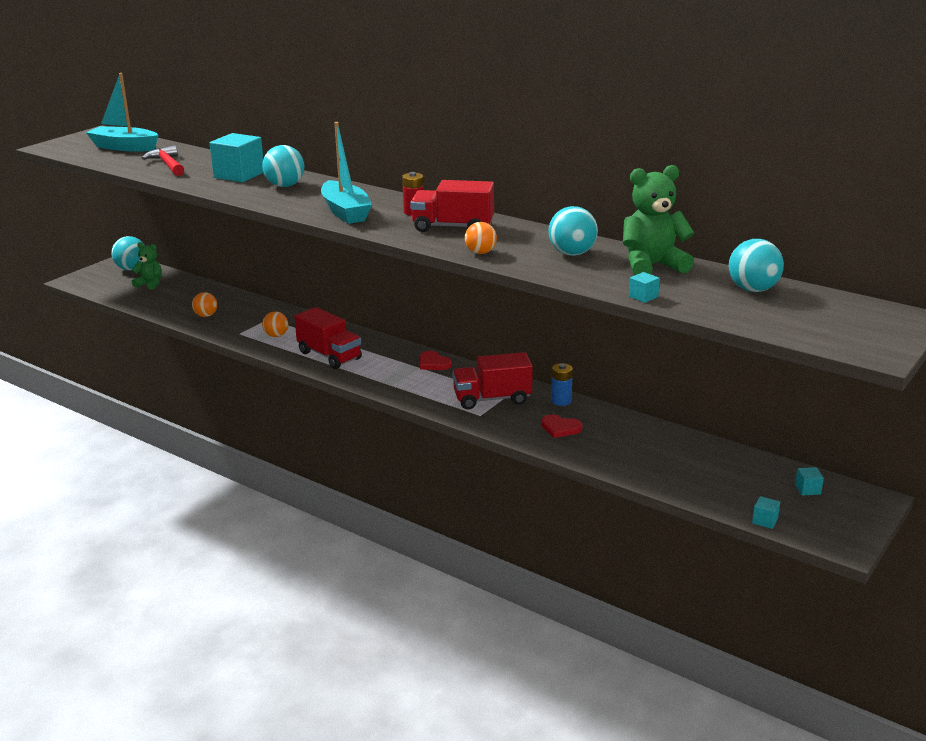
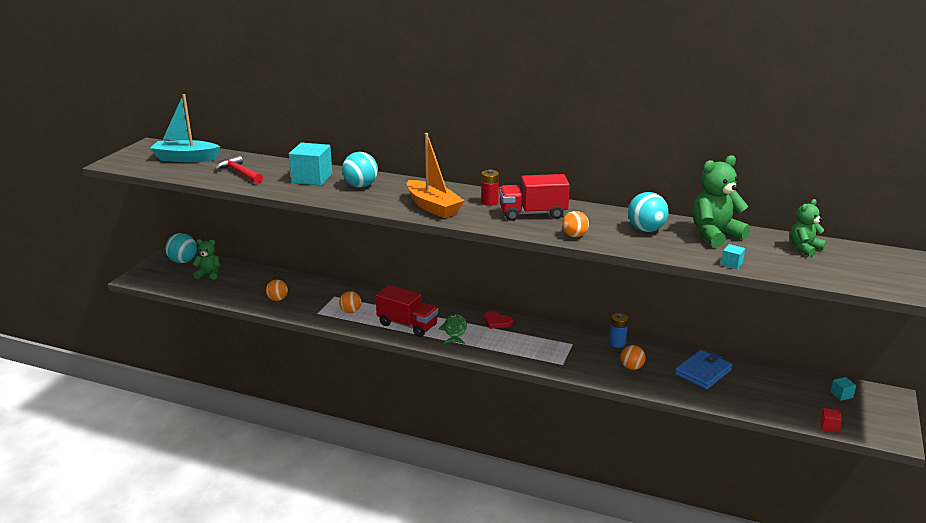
camera: 15 degrees left, 0 degrees up
turquoise boat [321,122,372,224] -> orange boat [407,133,465,218]
red truck [452,352,533,409] -> none
red heart [541,414,582,438] -> orange ball [620,345,645,370]
turquoise ball [729,239,784,292] -> green teddy bear [790,199,826,257]
turquoise cube [752,496,780,529] -> red cube [820,408,842,433]
none -> green fish [439,314,467,344]
none -> blue wallet [675,350,733,389]

